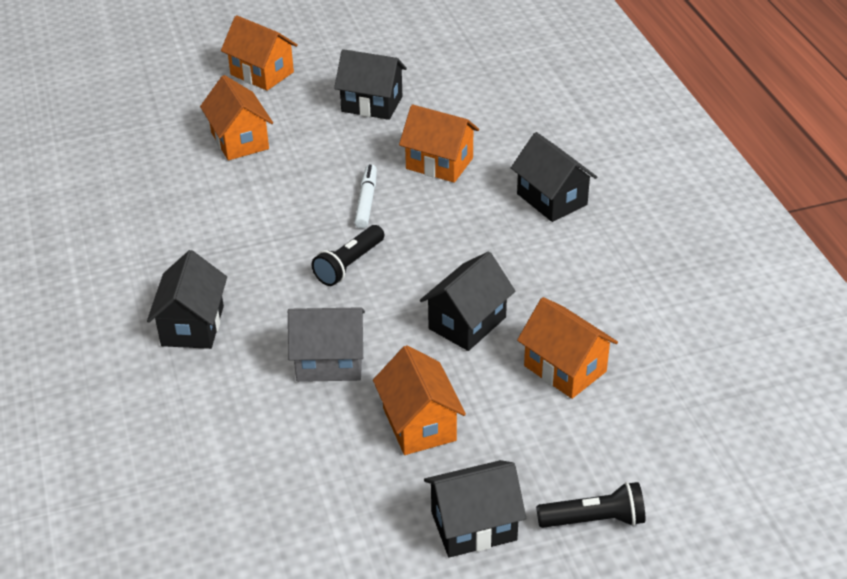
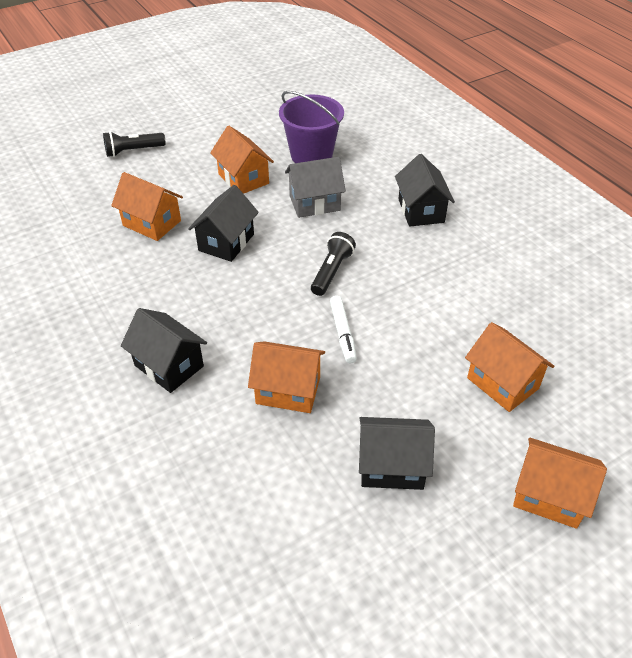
camera: 165 degrees right, 5 degrees up
black house [424,460,526,558] -> none
none -> purple bucket [279,91,344,163]

